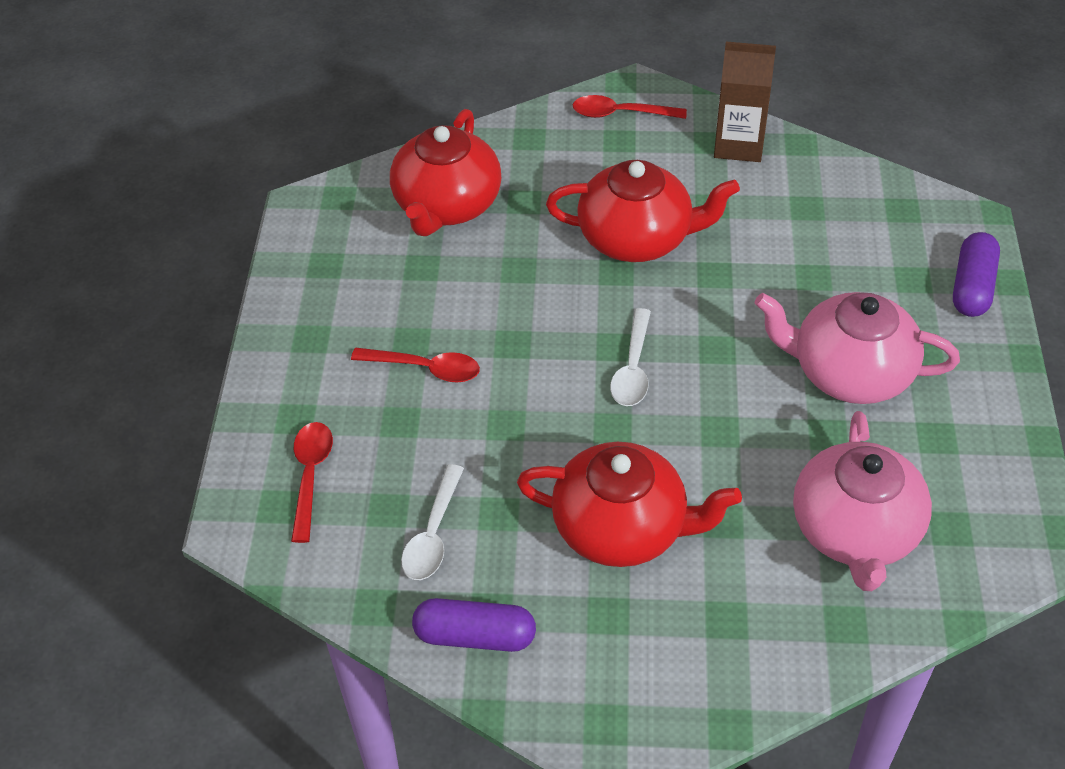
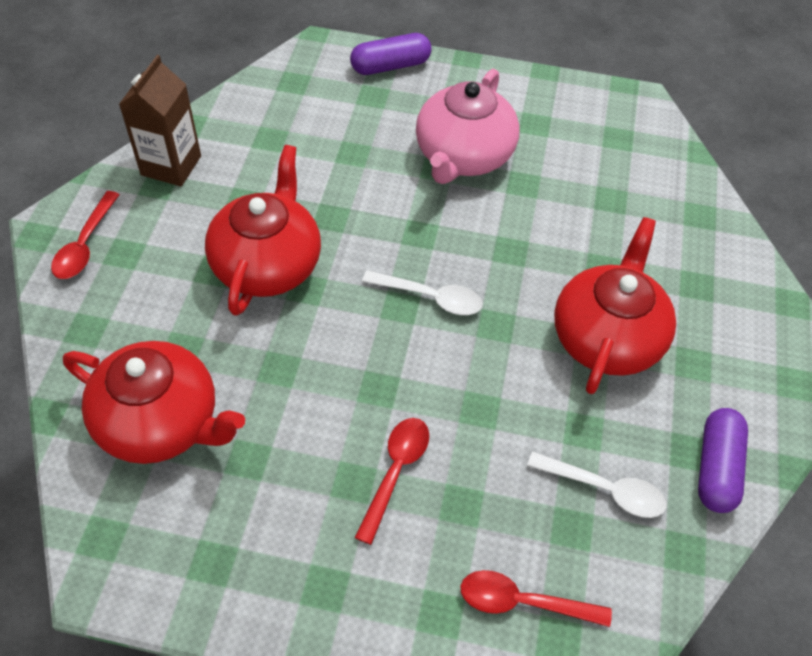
camera: 85 degrees left, 5 degrees up
pink teapot [793,411,932,591] -> none
purple capsule [953,232,1000,317] -> purple capsule turned 45 degrees counterclockwise [350,33,432,75]

